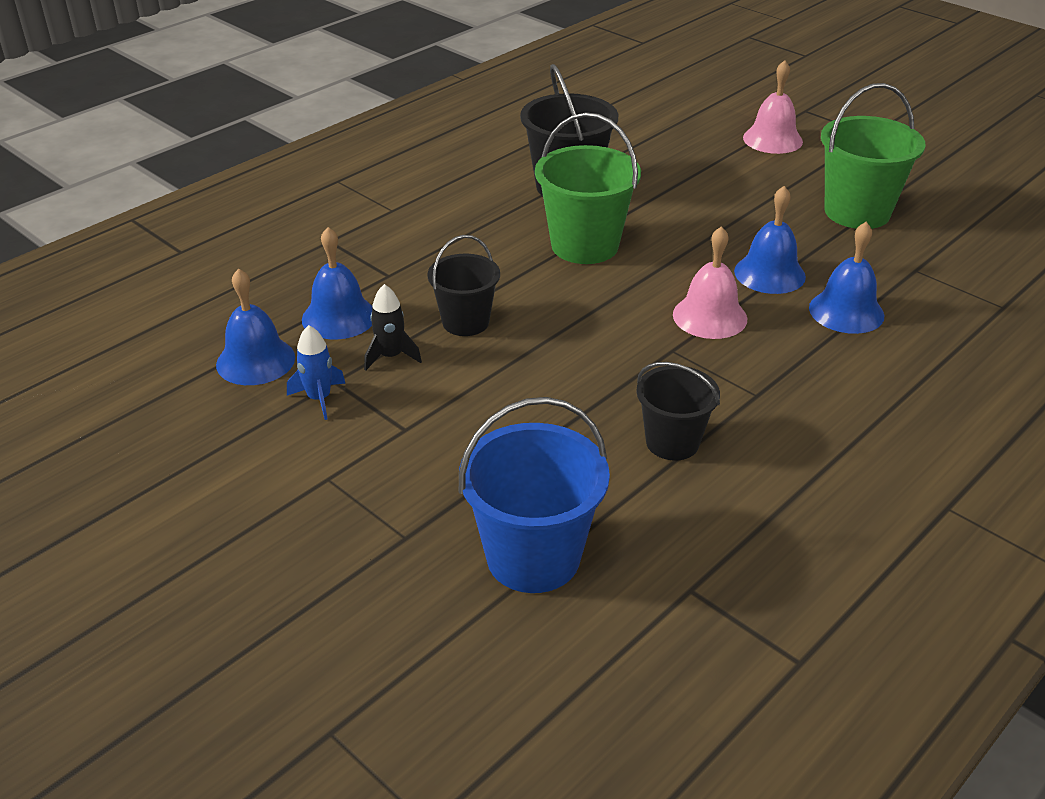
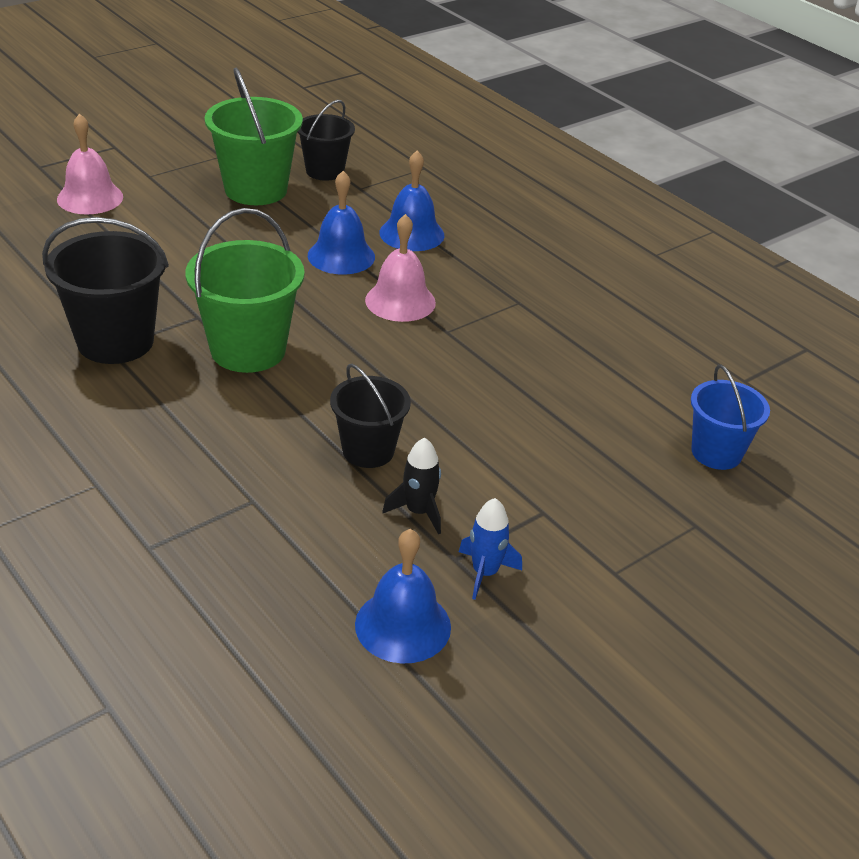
camera: 85 degrees left, 0 degrees up
blue bell [302,227,372,340] -> none
blue bucket [459,397,610,593] -> blue bucket [691,364,770,470], size x0.63
black bucket [636,362,720,461] -> black bucket moved to [297,100,355,181]

